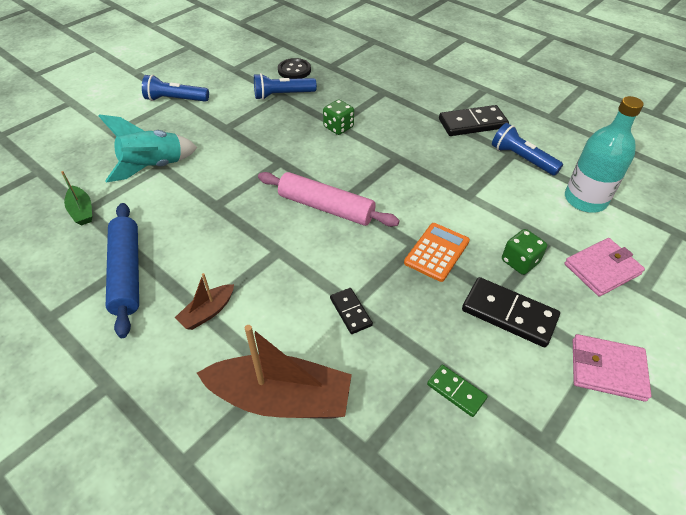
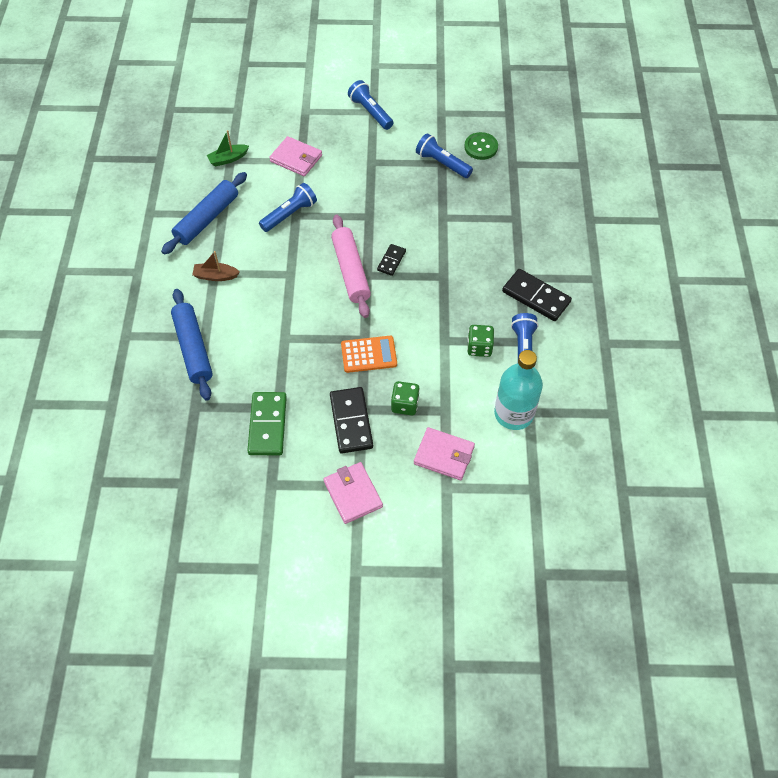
camera: 50 degrees right, 10 degrees up
green boat [61,171,92,225] -> green boat turned 45 degrees clockwise [207,130,249,167]
turquoise rocket [98,114,198,183] -> pink wallet [269,136,322,176]
brown boat [197,325,352,419] -> blue rolling pin [171,289,213,401]
black button [278,58,311,79] -> green button [464,132,498,160]
green dice [323,99,354,135] -> green dice moved to [467,325,494,357]
black domino [330,288,373,334] -> black domino moved to [377,244,406,276]
green domino [427,365,488,417] -> green domino [247,392,287,455], size x1.77
none -> blue flashlight [259,183,317,232]

